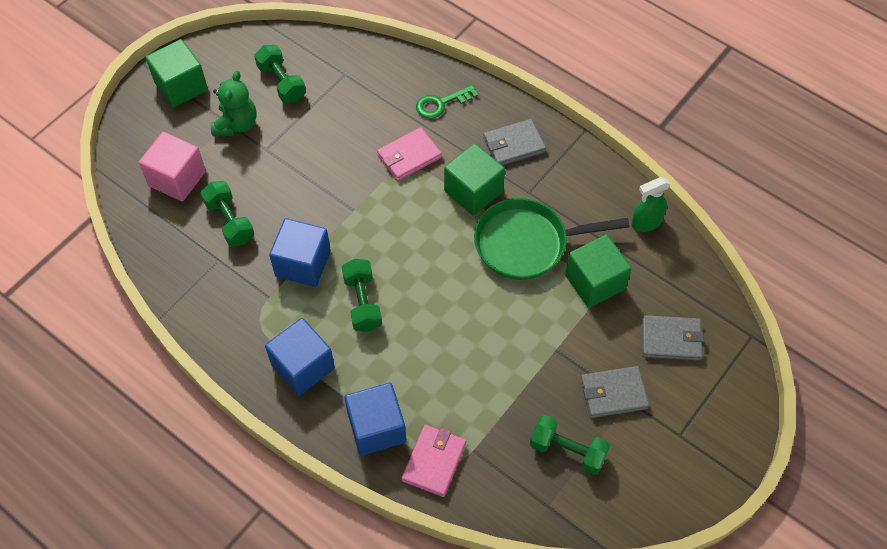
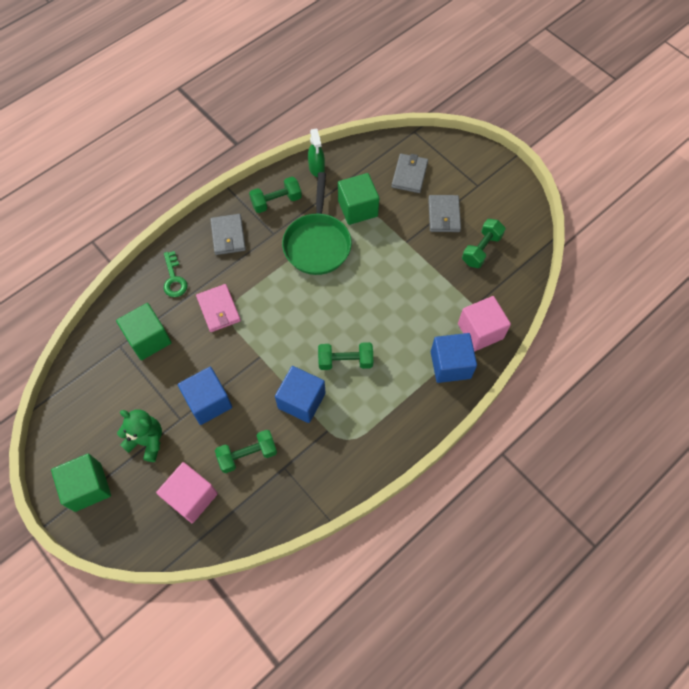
camera: 80 degrees left, 5 degrees up
green dumbbell [254,45,306,103] -> green dumbbell moved to [249,177,302,213]
blue cube [265,318,335,396] -> blue cube moved to [178,367,232,425]
pink wallet [401,425,466,497] -> pink cube [458,296,511,351]
green cube [444,143,505,216] -> green cube moved to [116,303,172,360]

